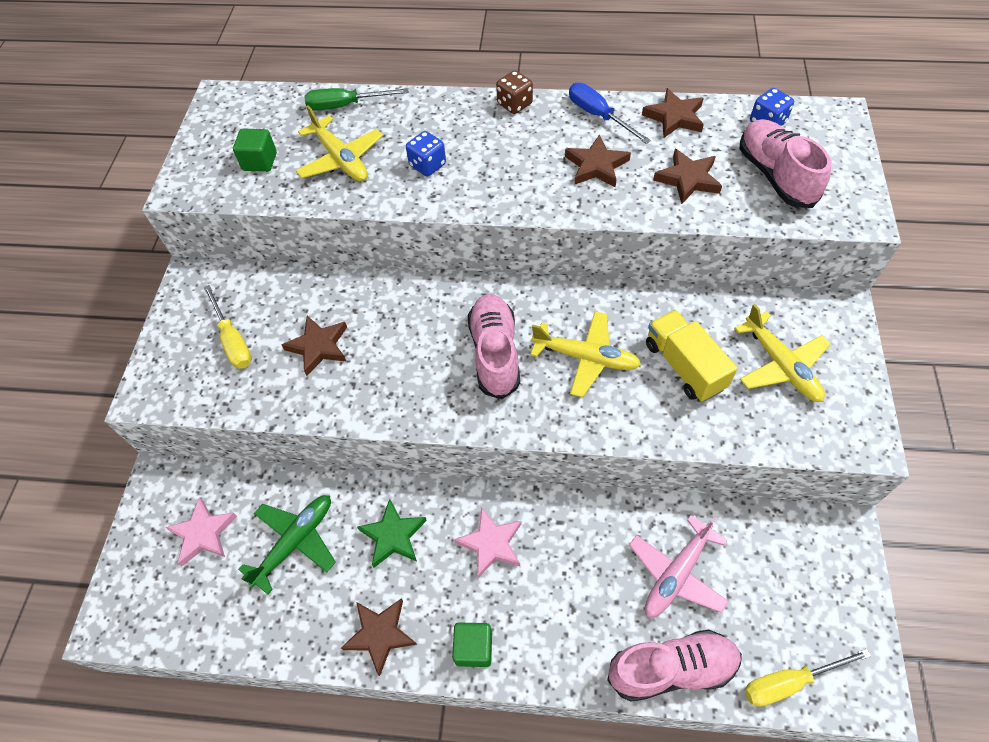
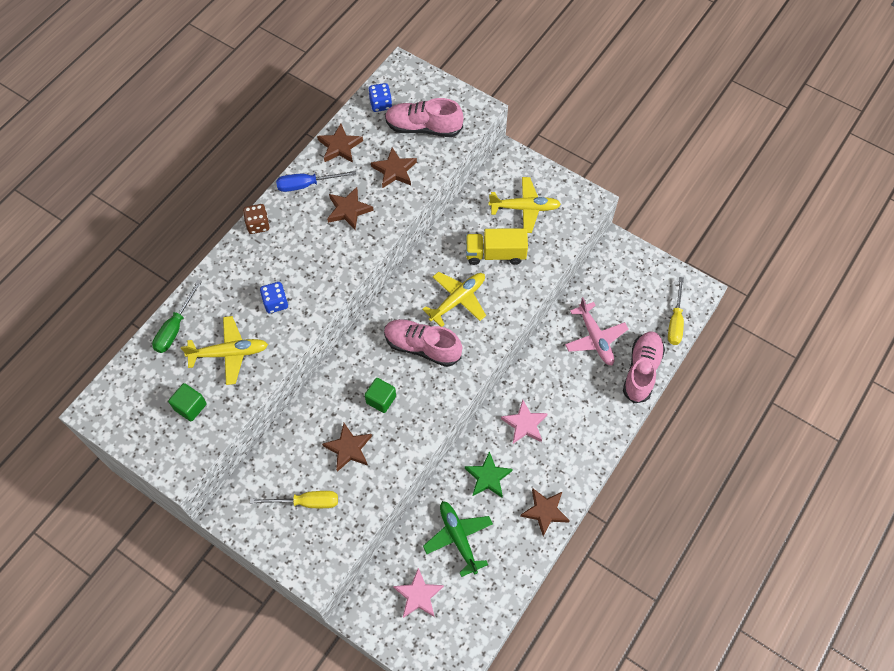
camera: 65 degrees left, 5 degrees up
green cube [452,623,492,667] -> green cube moved to [365,378,396,413]

